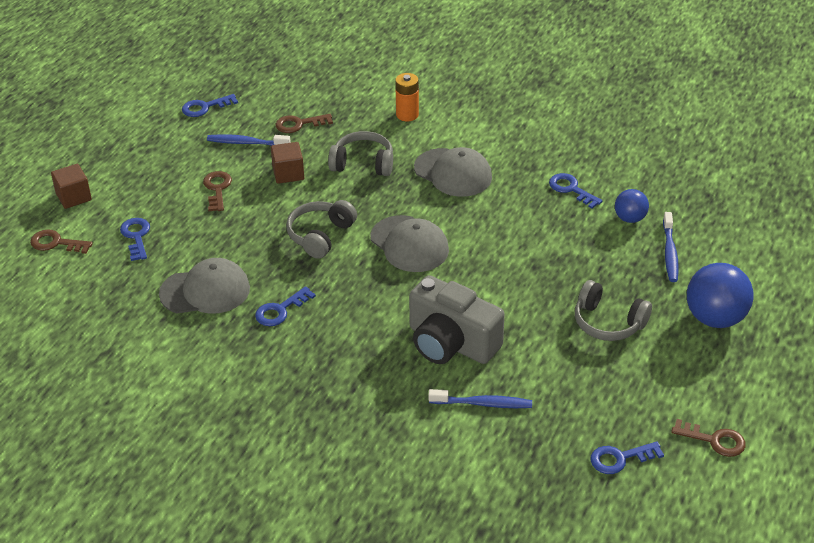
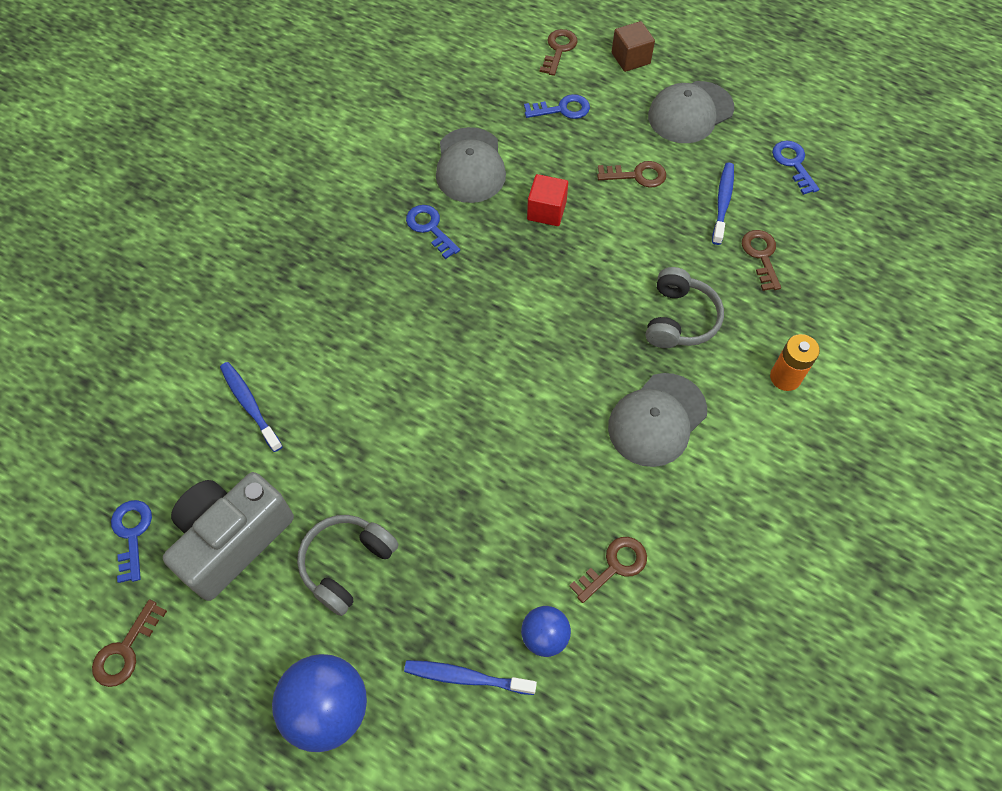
camera: 95 degrees right, 20 degrees up
brown cube [271,142,304,184] -> none
grey headphones [286,200,357,259] -> none
grey cap [370,215,449,272] -> grey cap moved to [648,81,734,143]
grey camera [409,275,505,364] -> grey camera moved to [163,472,294,601]
blue toothbrush [429,389,532,408] -> blue toothbrush turned 135 degrees clockwise [220,362,283,452]
blue key [549,173,602,209] -> brown key [569,537,647,603]
none -> red cube [527,174,568,226]

